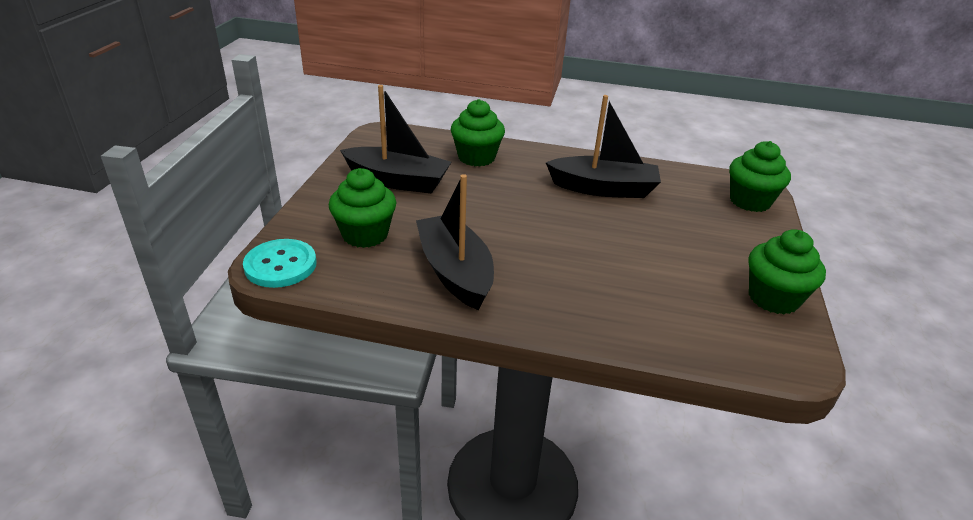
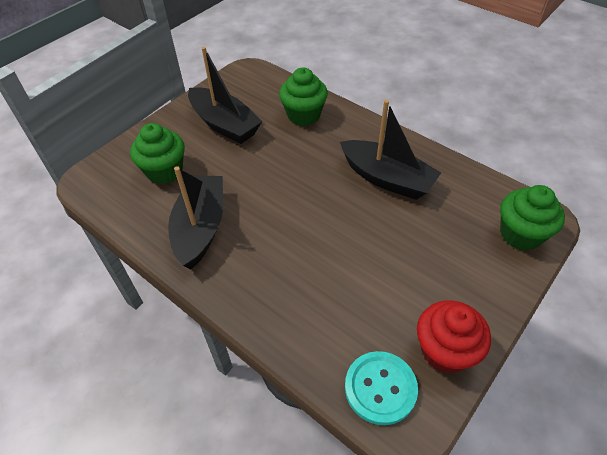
camera: 30 degrees right, 15 degrees up
turquoise button [243,239,317,288] -> turquoise button moved to [345,351,418,425]
green cupcake [748,229,826,314] -> red cupcake [417,300,491,373]

